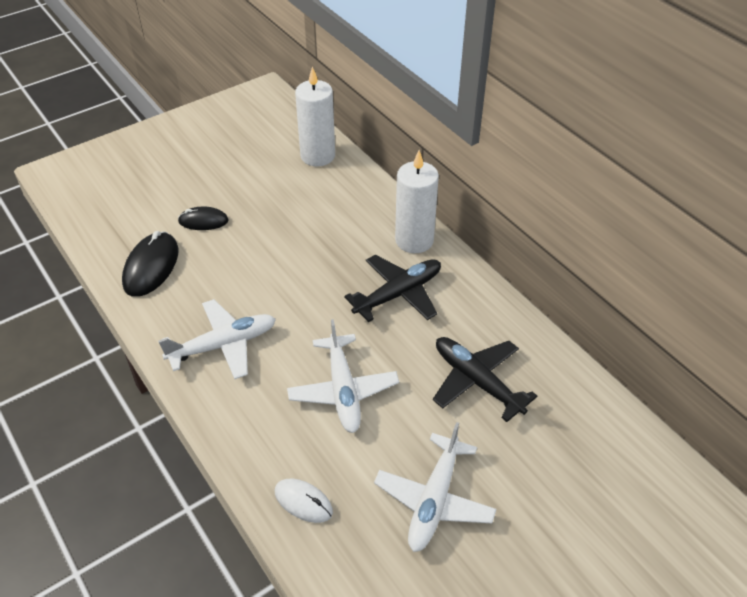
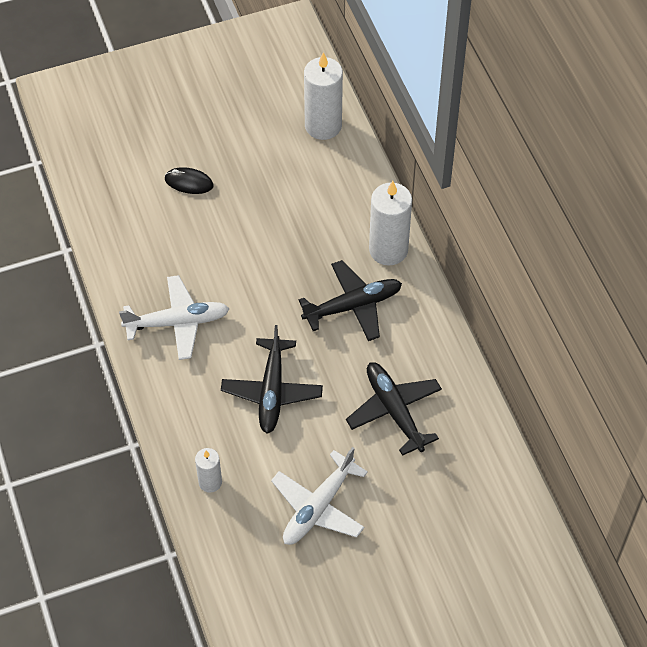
camera: 15 degrees right, 10 degrees up
black mouse [122,231,179,297] -> none
white mouse [275,478,333,523] -> white candle [195,448,222,493]
white plane [287,319,399,433] -> black plane [221,325,323,434]

